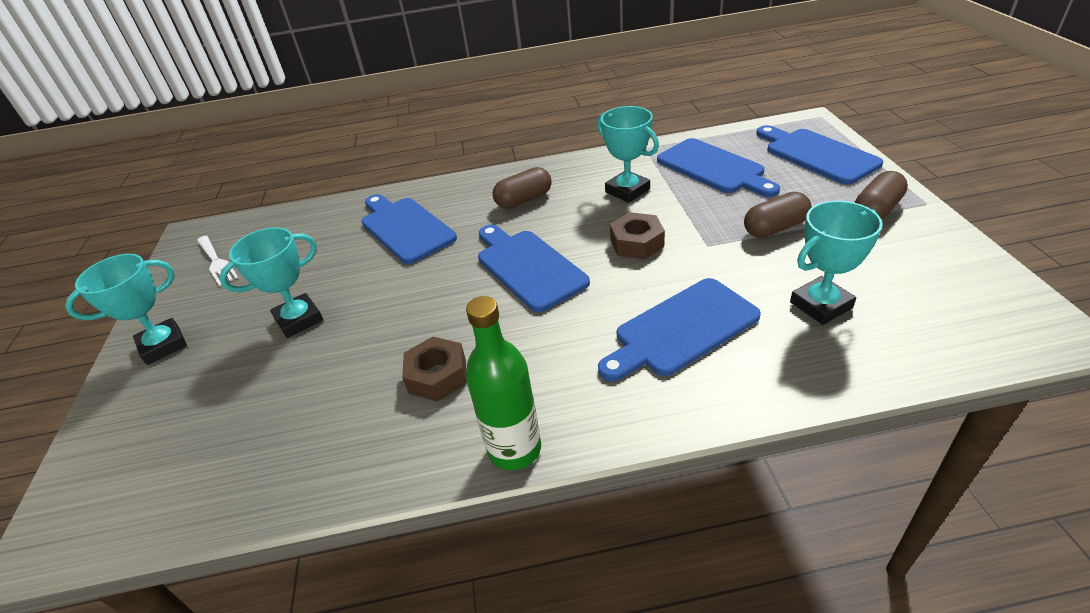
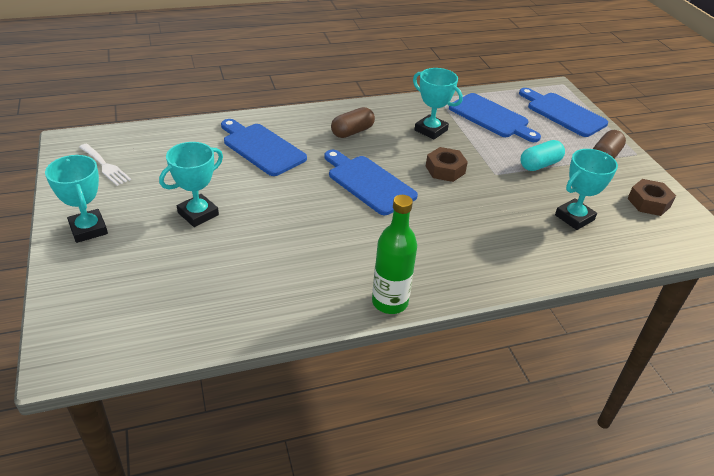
camera: 15 degrees left, 0 degrees up
turquoise trophy [65,254,187,365] -> turquoise trophy turned 75 degrees counterclockwise [45,155,108,243]
brown nut [402,337,467,402] -> brown nut moved to [627,179,676,216]
blue cutting board [598,278,761,381] -> none
brown capsule [744,192,811,238] -> turquoise capsule [521,140,565,171]

